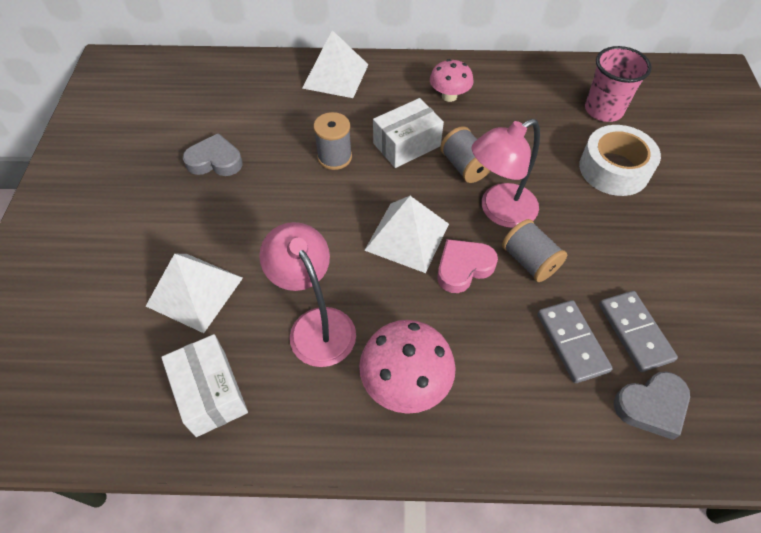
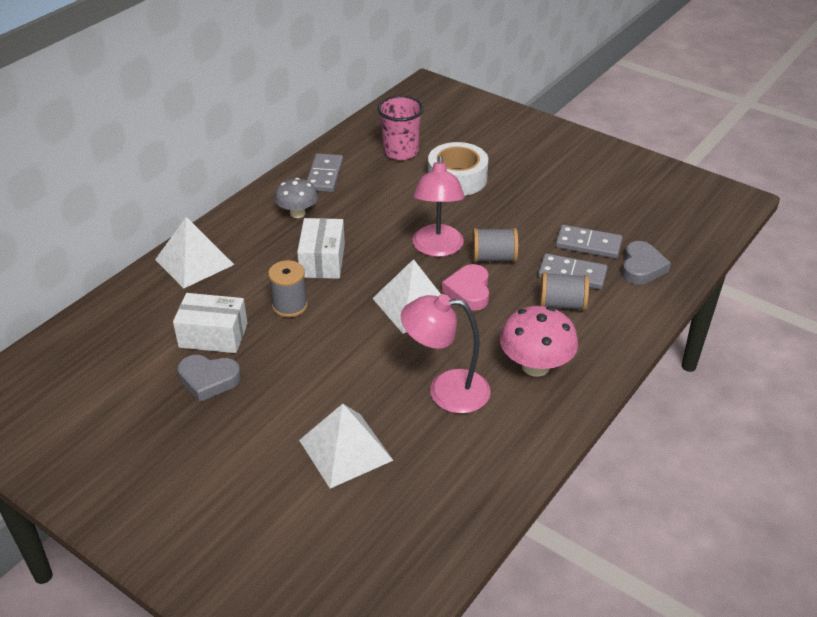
camera: 55 degrees left, 15 degrees down
white box [161,334,248,437] -> white box moved to [173,293,248,353]
grey heart [183,133,243,176] -> grey heart turned 120 degrees counterclockwise [178,355,241,402]
pink mushroom [430,59,474,102] -> grey mushroom [275,178,318,218]
grey spool [440,126,490,183] -> grey spool moved to [540,272,589,311]
none -> grey domino [307,153,343,192]

